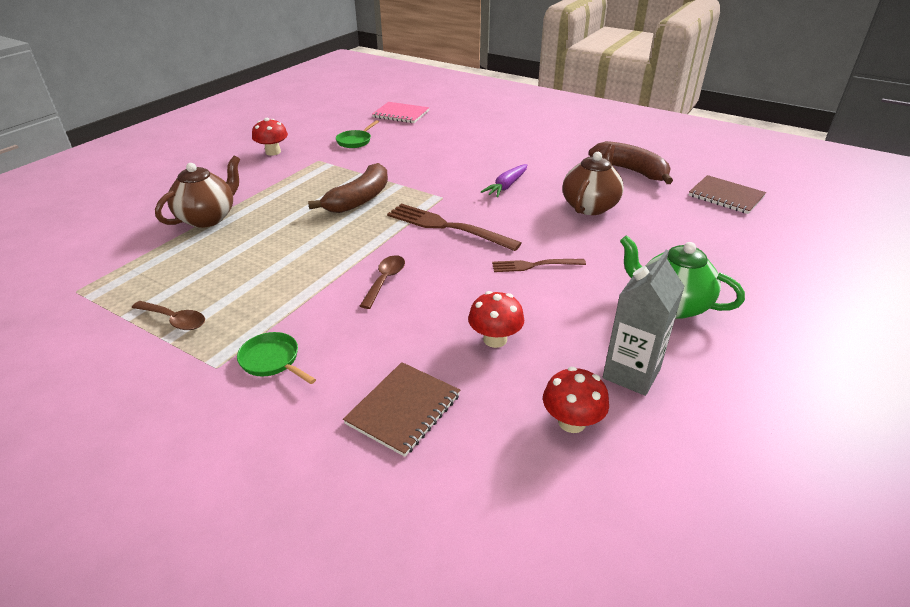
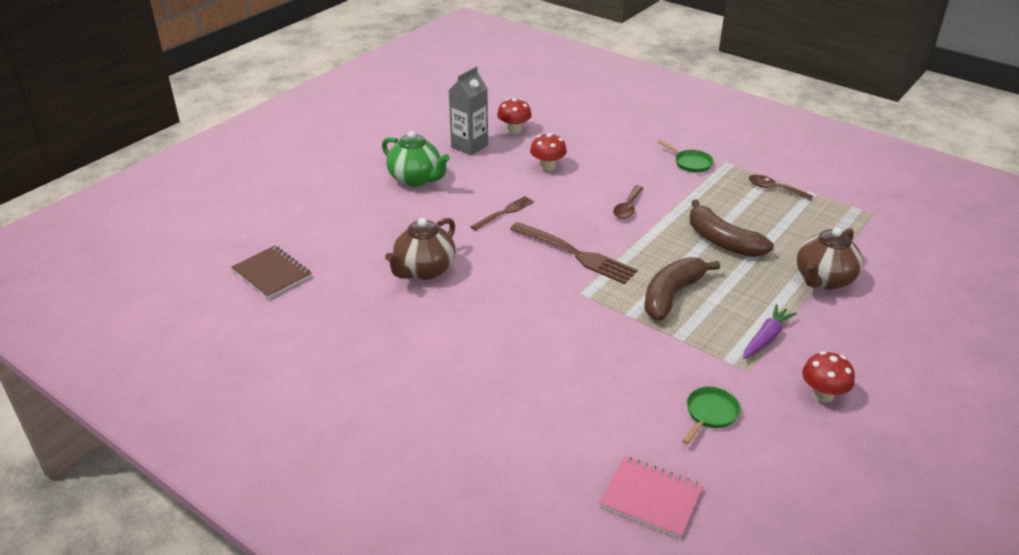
camera: 175 degrees left, 0 degrees up
brown notebook [343,362,460,457] -> none
purple carrot [481,164,527,197] -> purple carrot moved to [743,304,797,359]
brown fork [492,259,586,272] -> brown fork turned 45 degrees counterclockwise [470,196,534,231]
brown banana [589,141,673,184] -> brown banana moved to [690,200,774,257]

